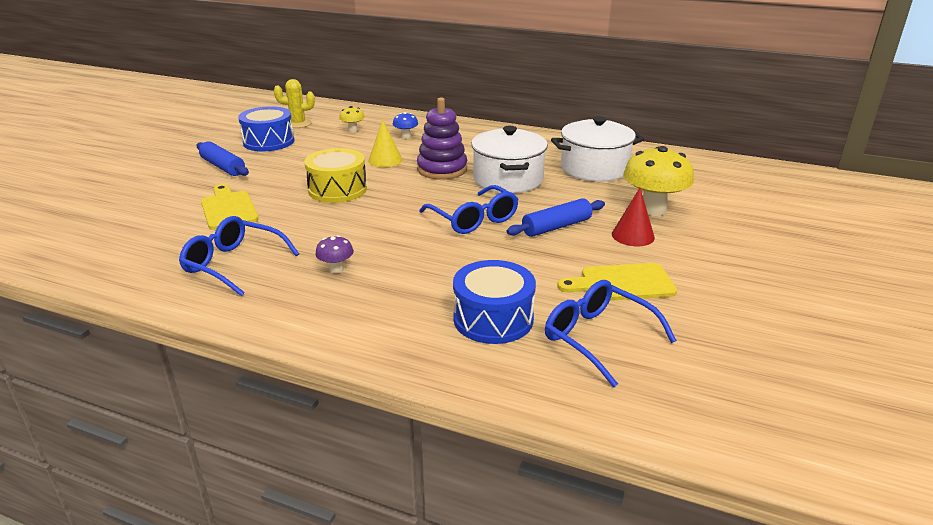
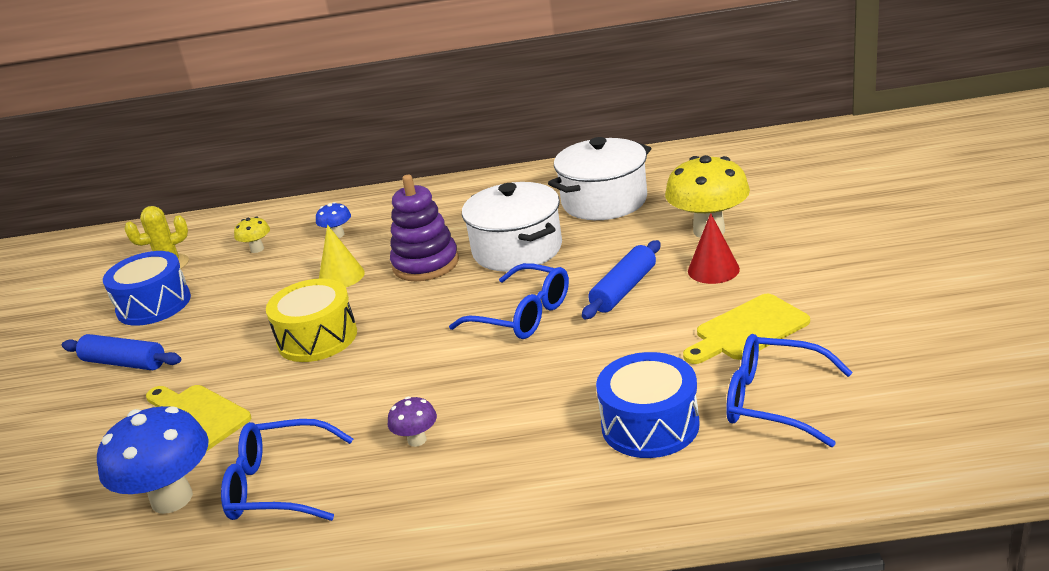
camera: 20 degrees left, 0 degrees up
none -> blue mushroom [97,406,208,514]

